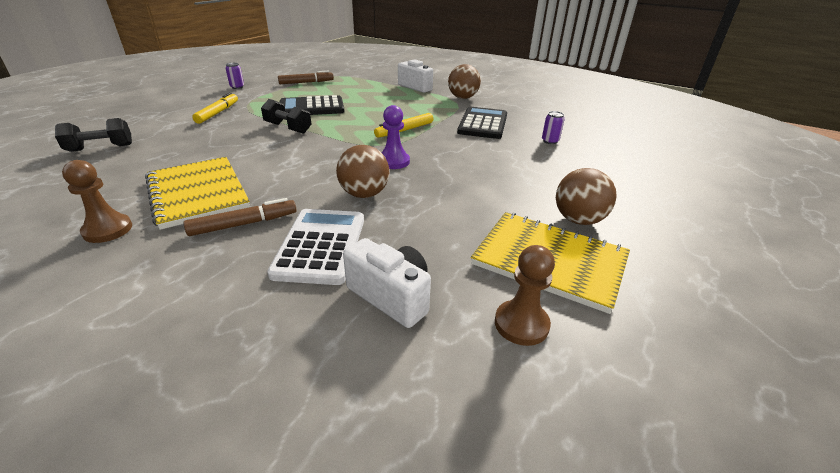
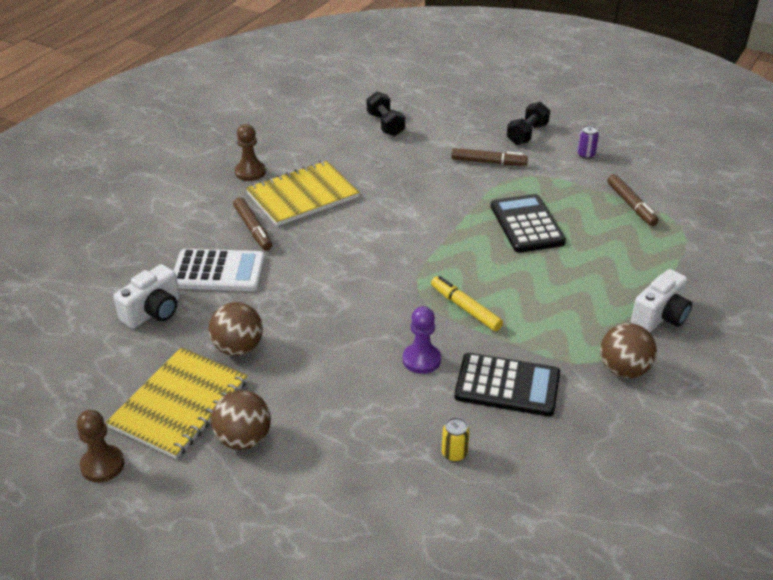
camera: 90 degrees right, 5 degrees up
yellow marker [192,92,238,124] -> brown marker [451,148,528,166]
black dumbbell [261,99,311,134] -> black dumbbell moved to [507,102,550,145]
brown ball [336,145,389,198] -> brown ball moved to [209,302,263,356]
purple pawn [382,105,410,169] -> purple pawn moved to [403,306,441,374]
brown pawn [495,245,555,346] -> brown pawn moved to [77,410,125,482]
purple can [542,111,565,144] -> yellow can [442,417,470,462]

